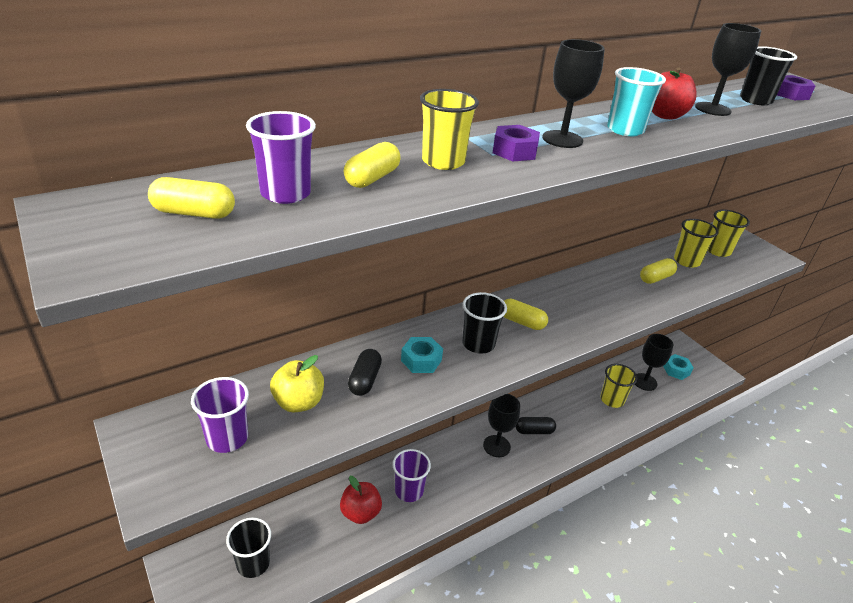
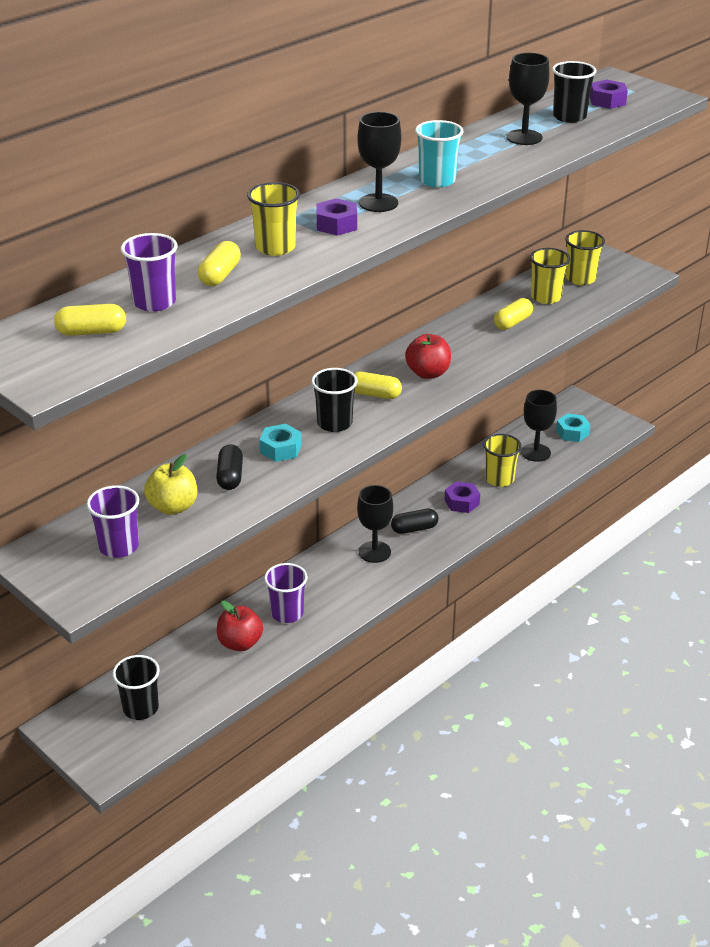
camera: 10 degrees left, 0 degrees up
red apple [652,67,697,119] -> red apple moved to [405,334,451,379]
none -> purple nut [445,482,480,513]

